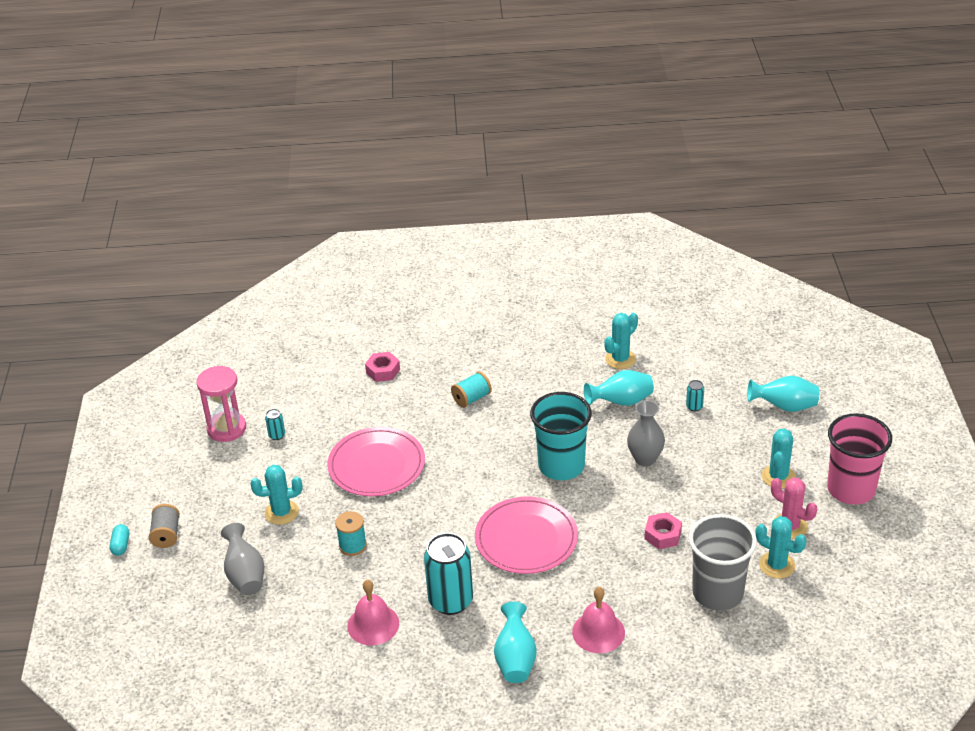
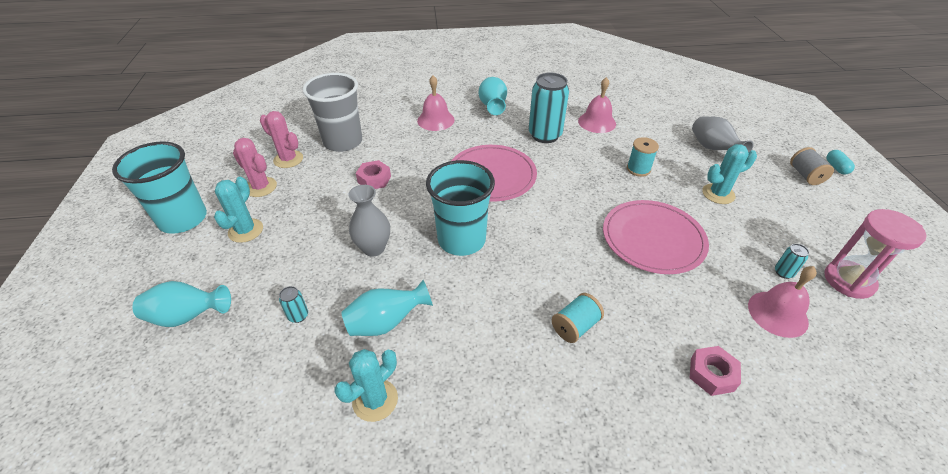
camera: 175 degrees right, 5 degrees up
turquoise cactus [756,516,807,579] -> pink cactus [260,111,303,168]
pink cup [827,413,892,505] -> turquoise cup [112,141,207,234]
none -> pink bell [748,266,817,338]

